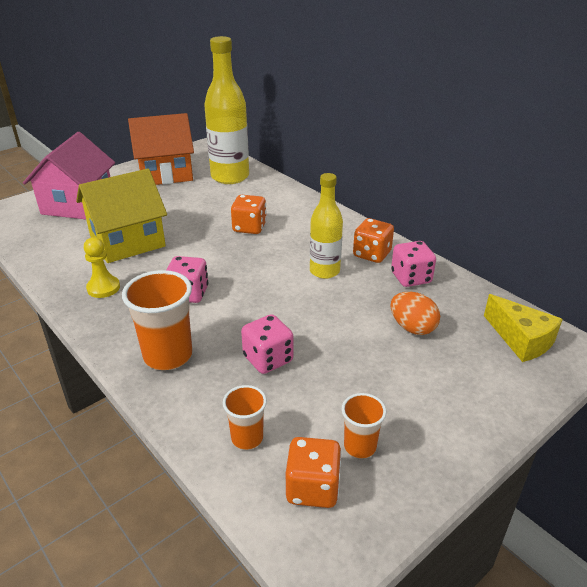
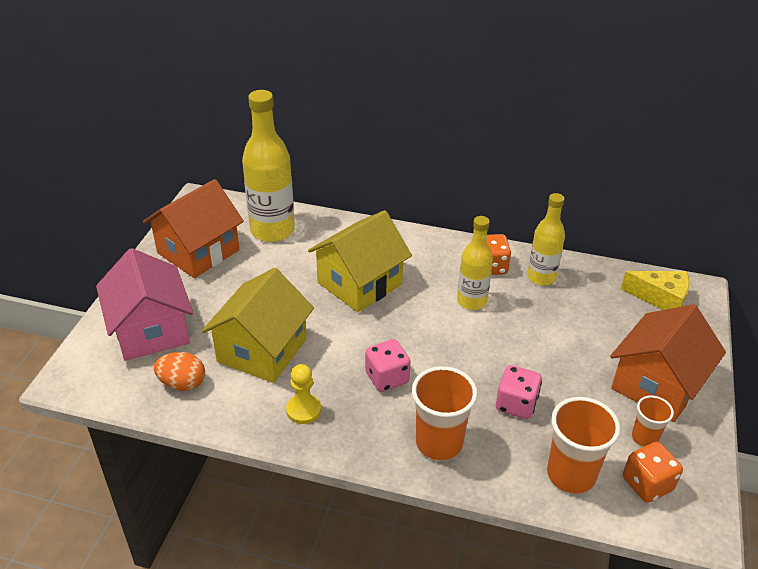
camera: 35 degrees left, 5 degrees up
orange cup [223,385,267,450] -> orange cup [547,397,620,494], size x1.76
orange dice [231,195,267,234] -> yellow house [308,210,412,312]
pink dice [391,241,436,287] -> yellow bottle [527,193,565,286]
orange egg [391,292,440,335] -> orange egg moved to [154,352,205,391]
none -> orange house [610,304,726,422]

